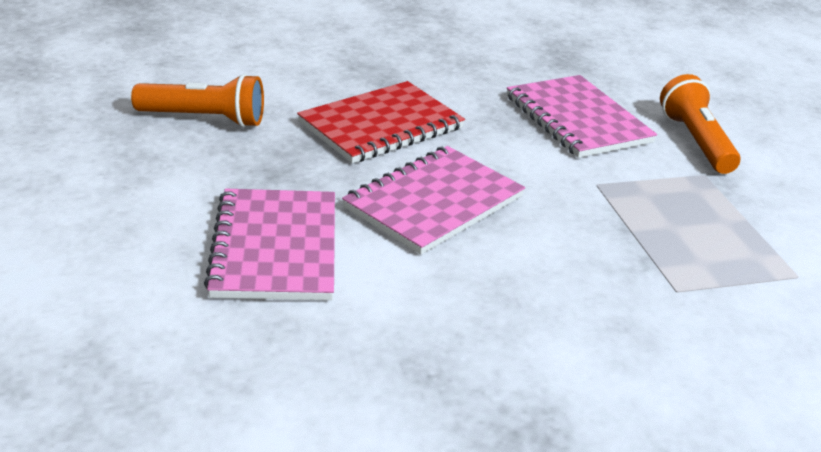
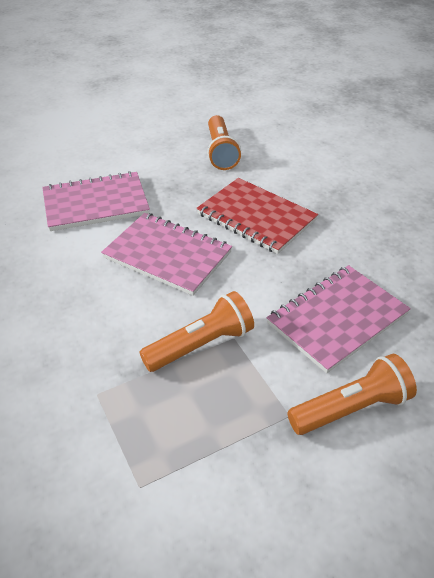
camera: 80 degrees right, 10 degrees up
none -> orange flashlight [139,291,254,372]

